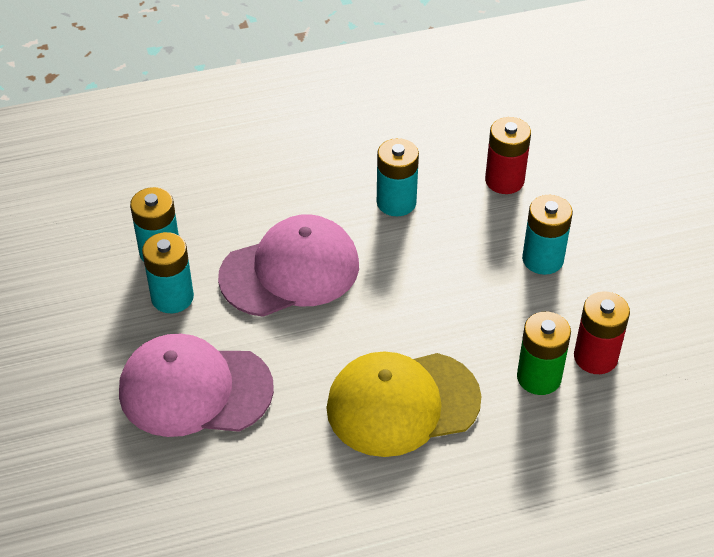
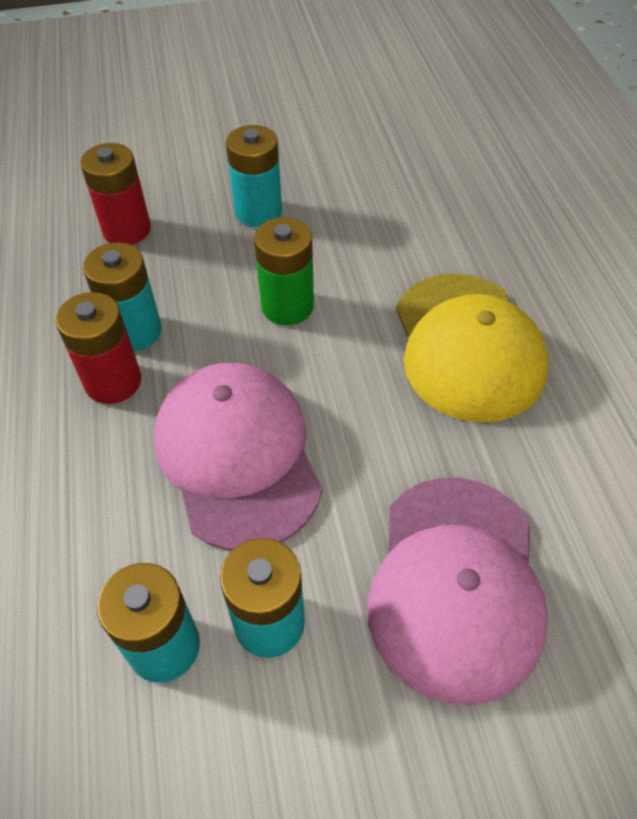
camera: 85 degrees left, 5 degrees up
green battery [517,312,571,395] -> green battery moved to [254,217,314,325]
red battery [574,291,630,374] -> red battery moved to [56,292,141,404]

